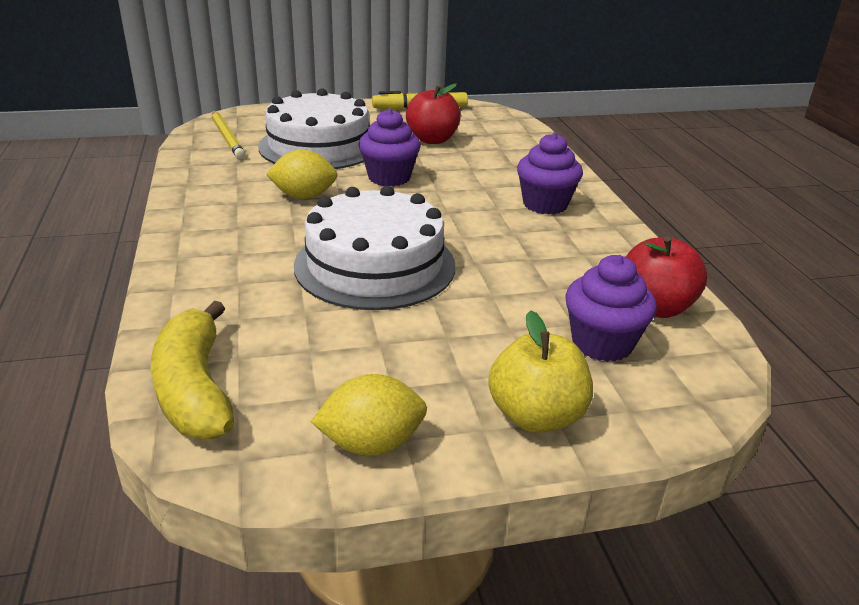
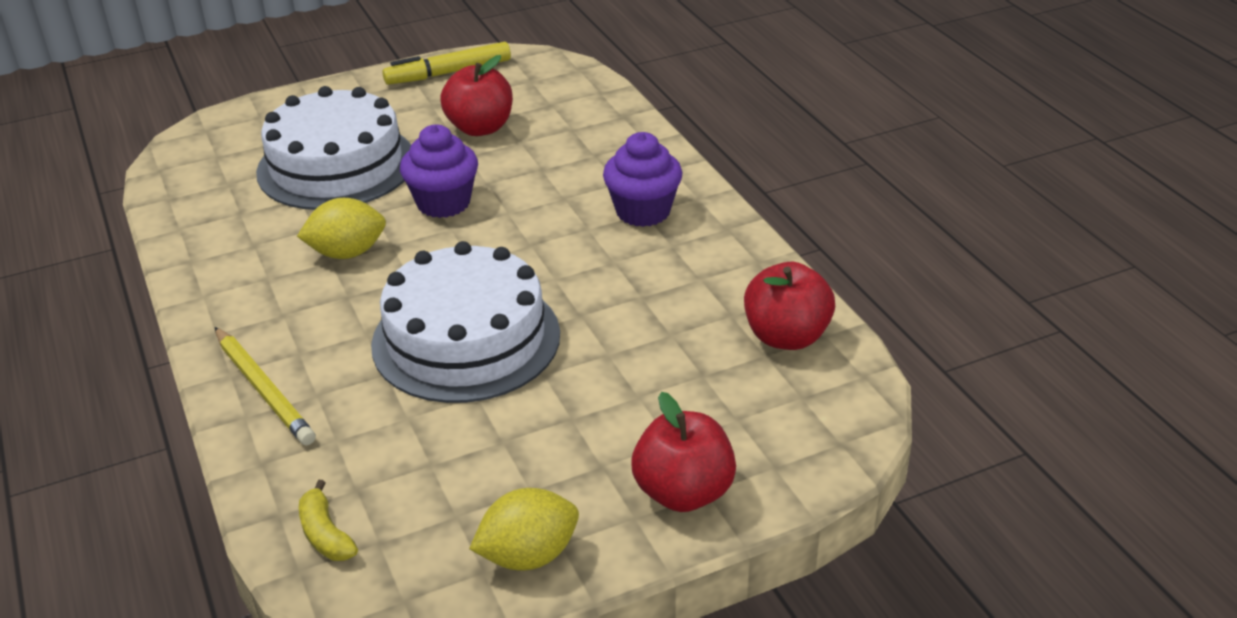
camera: 10 degrees left, 5 degrees up
yellow banana [151,301,234,439] -> yellow banana [299,480,358,561], size x0.51
yellow pencil [212,111,245,159] -> yellow pencil moved to [215,327,316,445]
yellow apple [488,310,593,433] -> red apple [631,392,736,512]
purple cupcake [565,255,657,362] -> none

